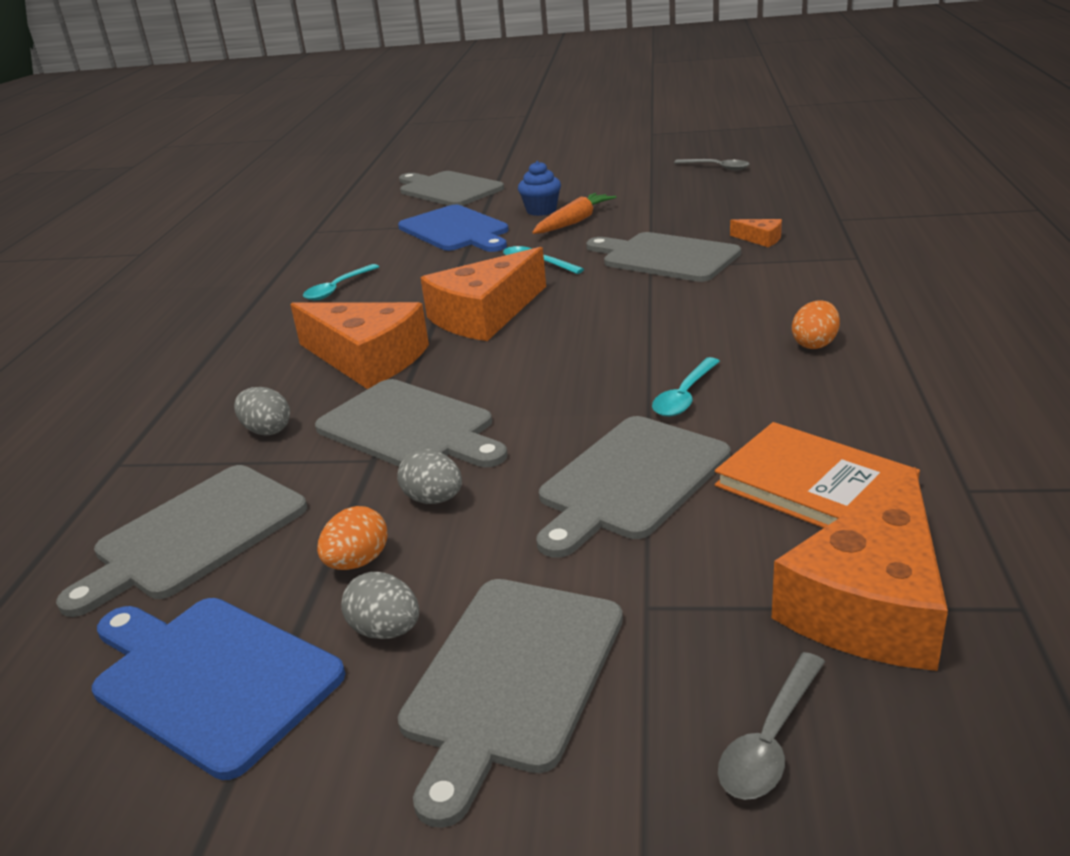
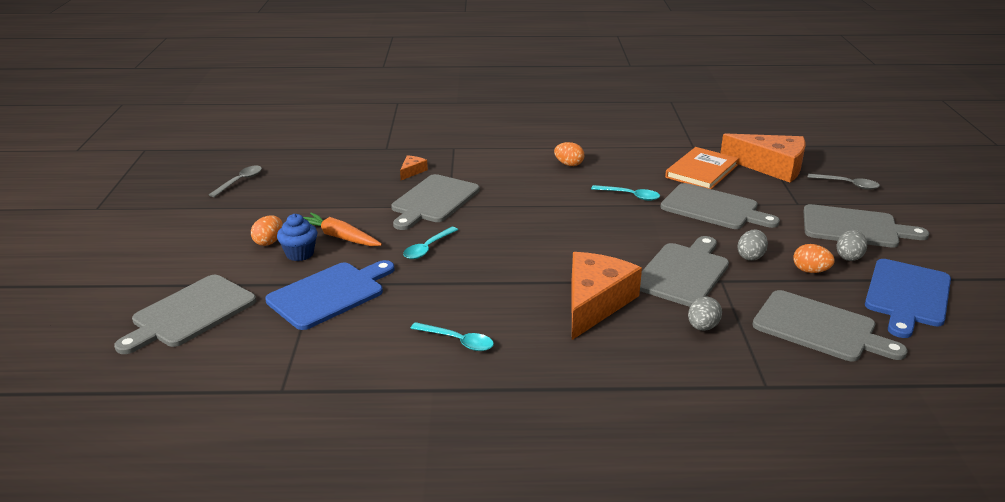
camera: 100 degrees left, 0 degrees up
orange cheese [421,247,546,341] -> none
none -> orange egg [251,215,283,246]

